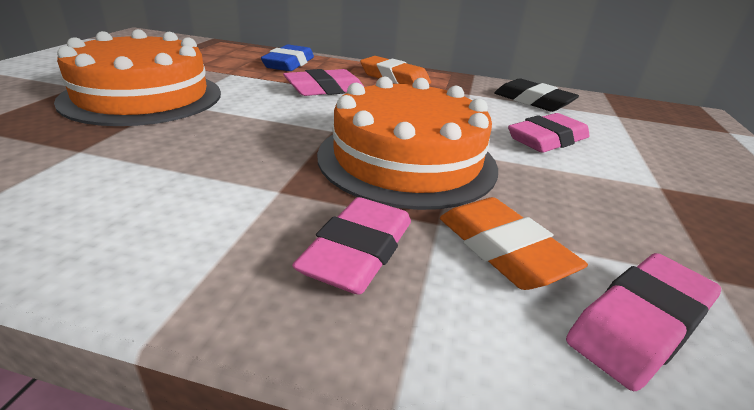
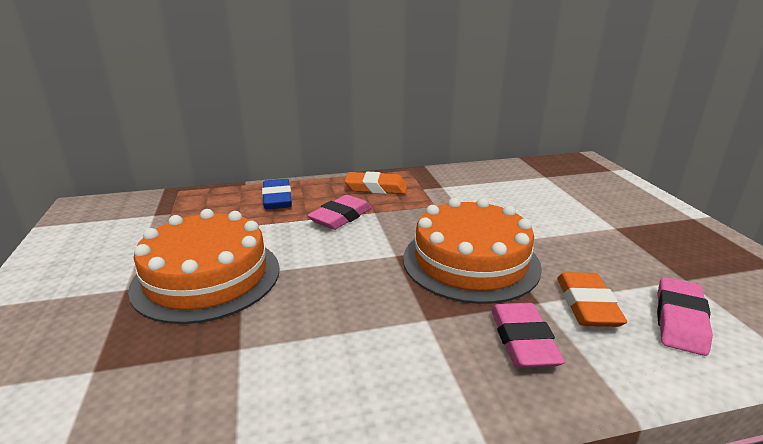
camera: 25 degrees left, 5 degrees down
orange eraser [440,197,588,290] -> orange eraser turned 60 degrees clockwise [557,272,627,327]
black eraser [494,78,579,112] -> none
pink eraser [508,113,590,153] -> none

